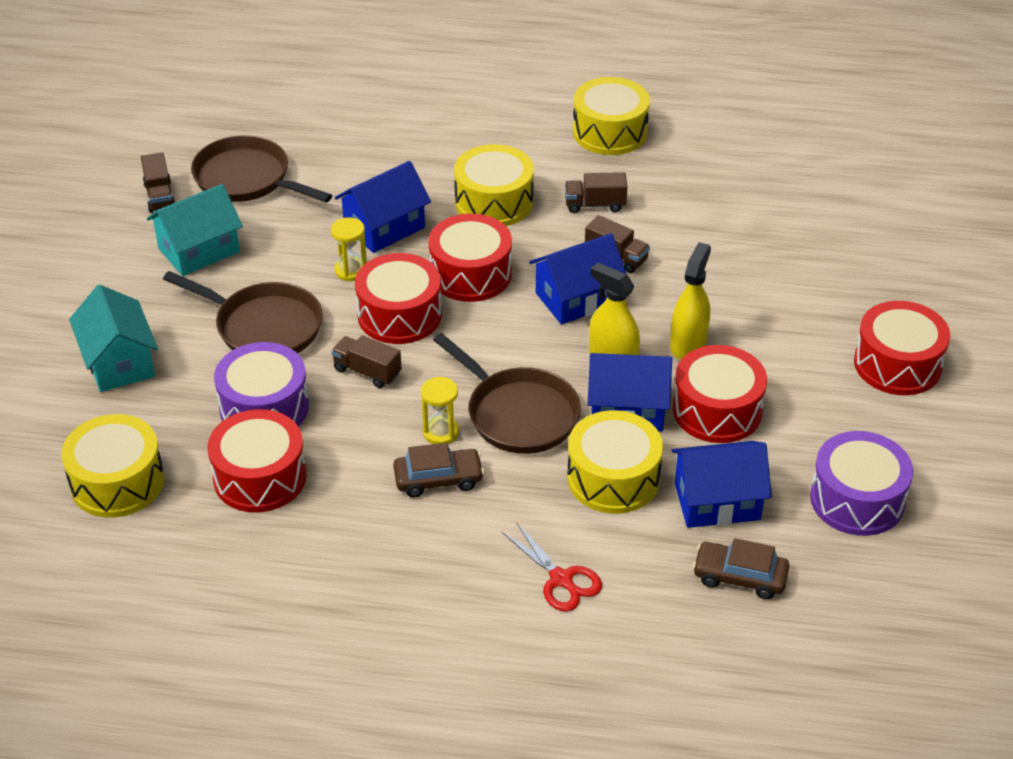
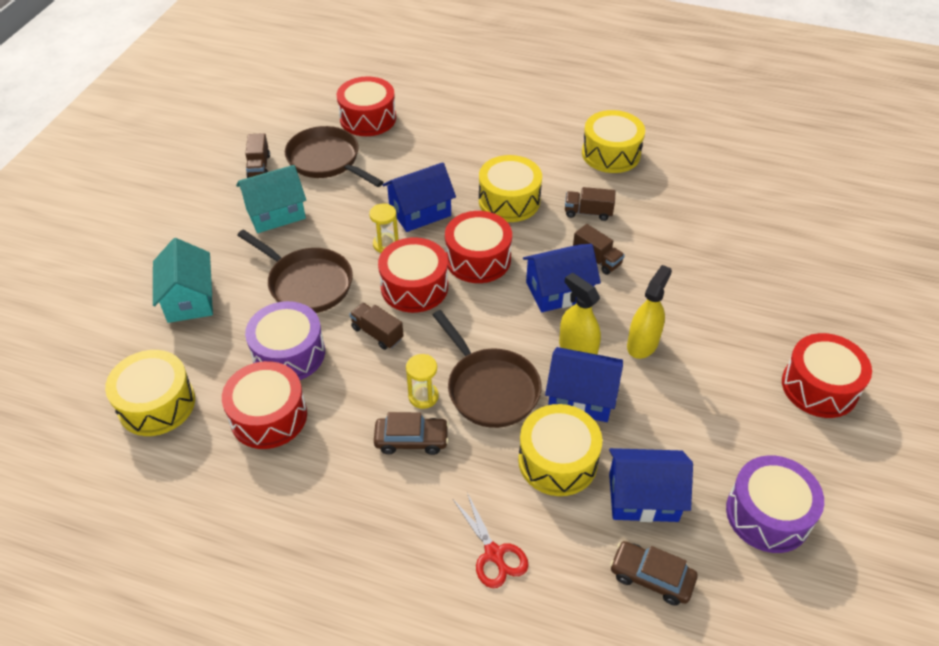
camera: 10 degrees right, 5 degrees up
red drum [673,345,767,443] -> red drum moved to [337,76,396,136]

